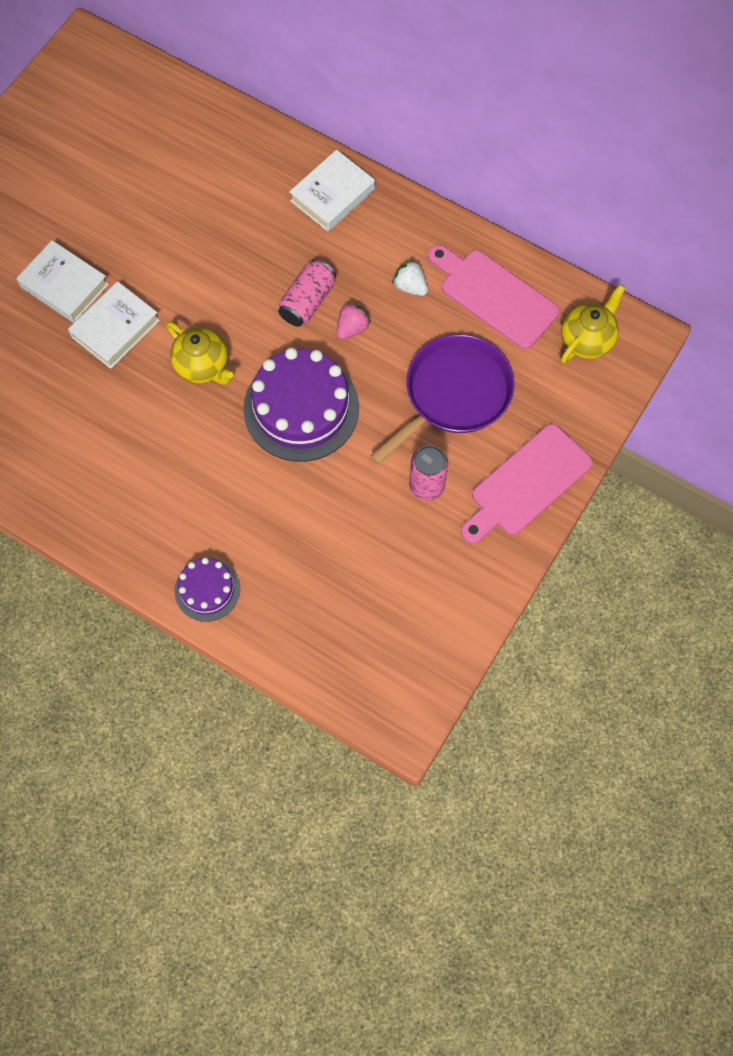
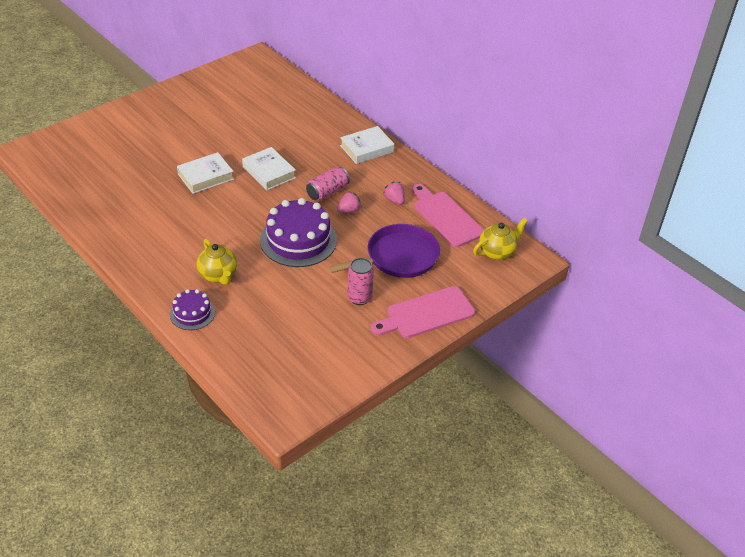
camera: 15 degrees right, 25 degrees down
white book [17,240,109,323] -> white book moved to [242,147,296,190]
yellow teapot [166,321,233,385] -> yellow teapot moved to [197,239,237,285]
white strawberry [392,260,428,296] -> pink strawberry [383,181,405,205]

